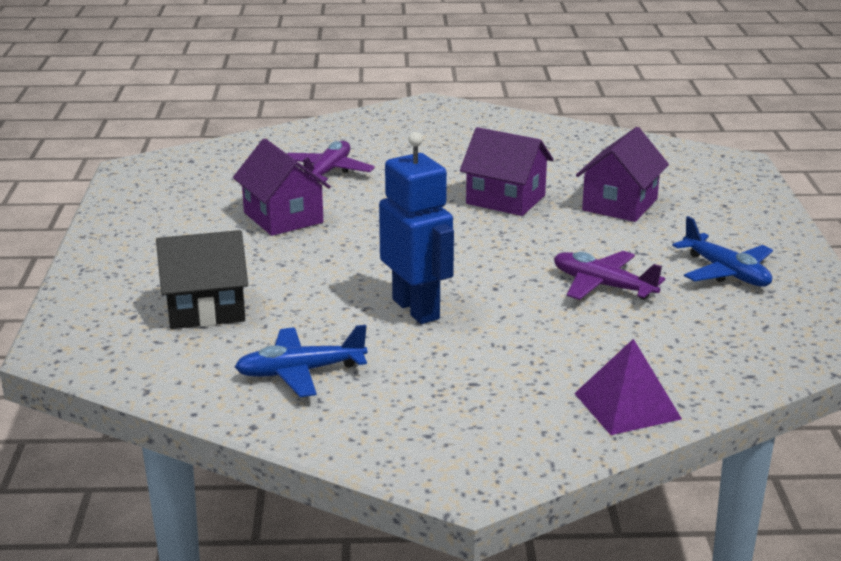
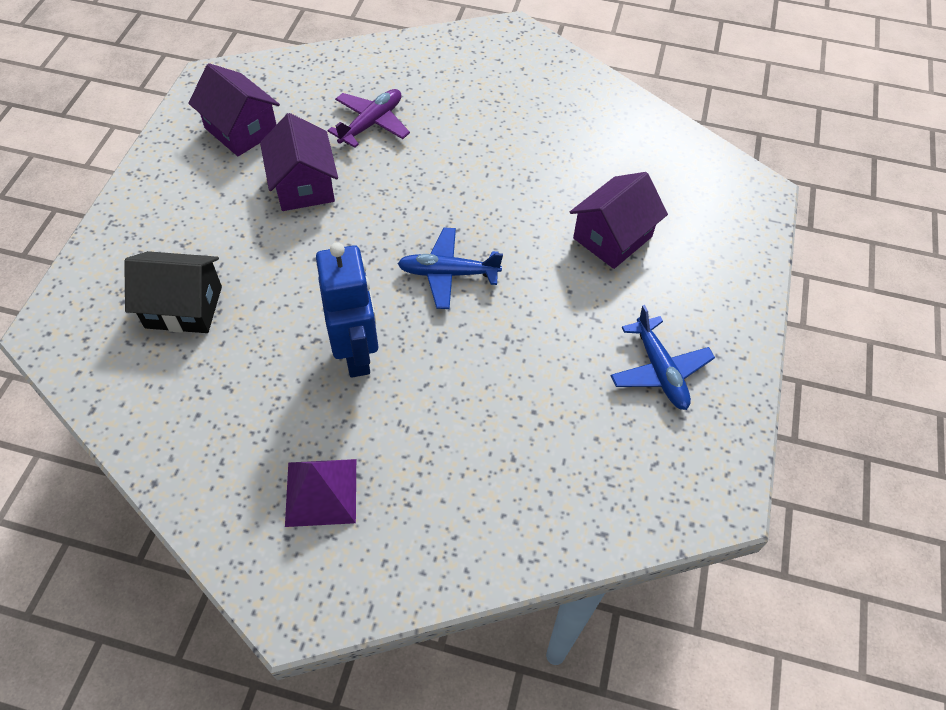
camera: 15 degrees right, 30 degrees up
blue plane [235,325,367,397] -> blue plane moved to [397,228,503,309]
purple house [460,127,553,216] -> purple house moved to [188,63,280,156]
purple plane [554,251,665,300] -> none
purple pyramid [574,339,682,435] -> purple pyramid moved to [285,459,356,527]

